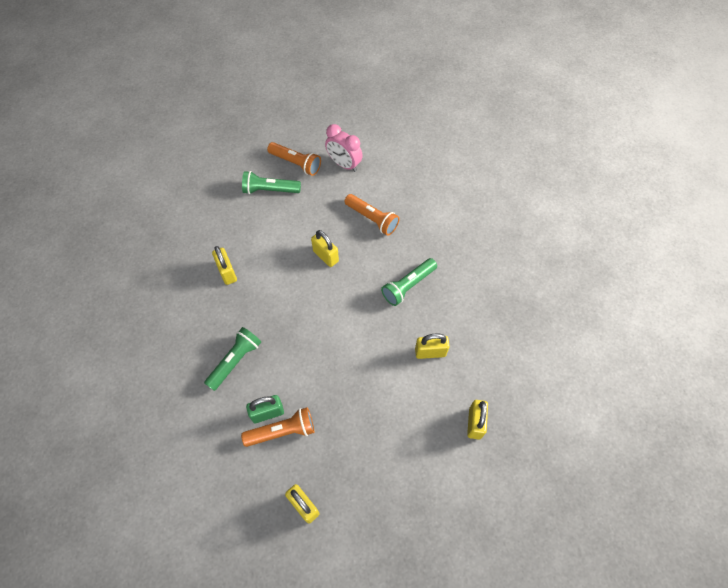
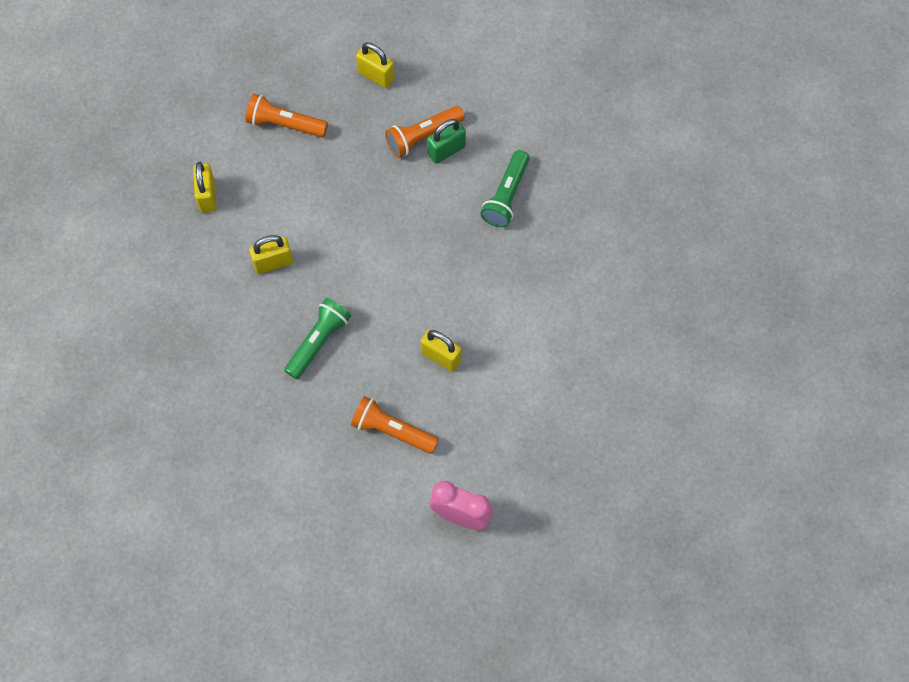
camera: 165 degrees right, 5 degrees up
yellow padlock [212,246,237,285] -> none
green flashlight [242,171,301,194] -> none
orange flashlight [267,142,321,176] -> orange flashlight moved to [245,94,328,137]

